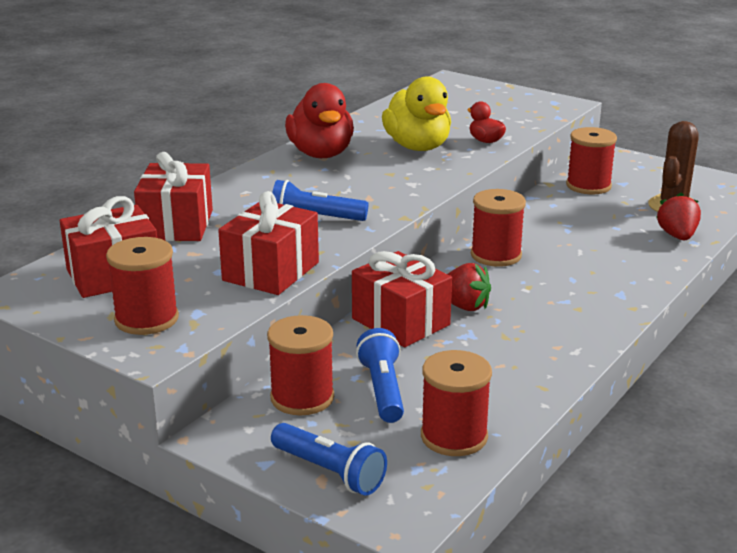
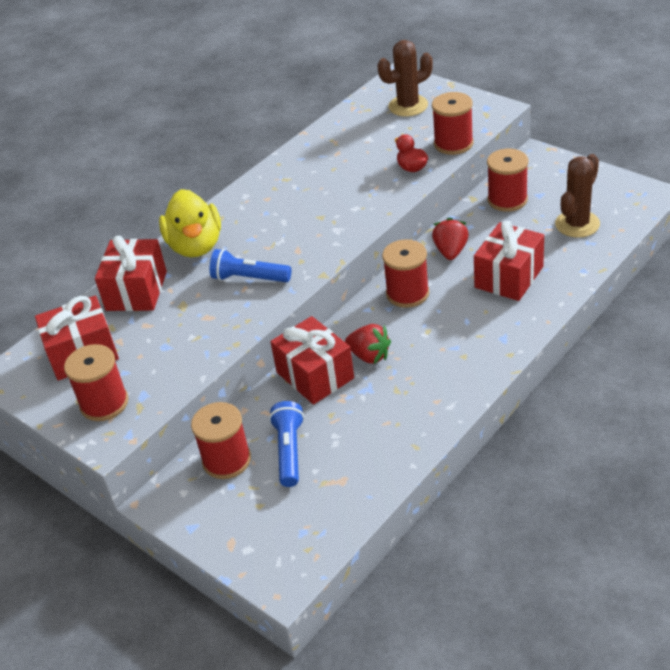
camera: 10 degrees right, 15 degrees up
red gift [218,191,319,295] -> red gift moved to [474,221,544,301]
blue flashlight [271,423,387,496] -> none
red duck [285,83,354,158] -> none
yellow duck [382,76,451,151] -> yellow duck moved to [159,189,221,257]
red spool [421,350,492,456] -> red spool moved to [432,92,474,155]
red strawberry [656,192,701,240] -> red strawberry moved to [432,218,469,260]
none -> brown cactus [377,40,433,117]

